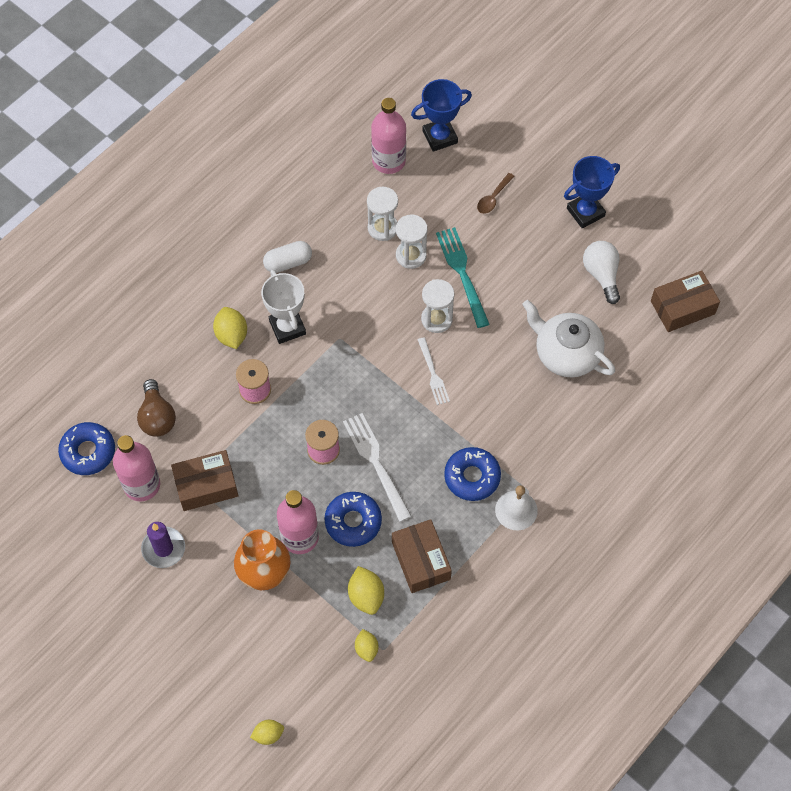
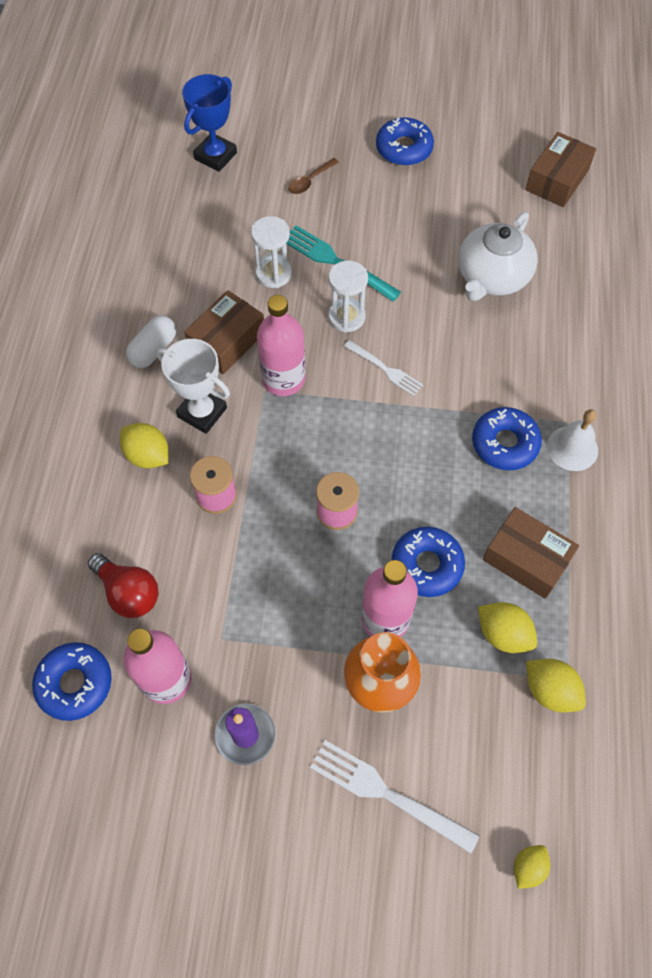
camera: 35 degrees left, 0 degrees up
brown light bulb [137,379,176,437] -> red light bulb [88,553,159,618]
brown box [171,450,238,511] -> brown box moved to [184,290,264,374]
white fork [343,413,412,522] -> white fork moved to [310,740,480,853]
yellow lemon [355,629,379,662] -> yellow lemon [526,659,586,712], size x1.54
white hourglass [367,187,398,241] -> none
pink bottle [371,98,406,174] -> pink bottle moved to [257,295,305,396]
brown spoon [477,173,515,214] -> brown spoon turned 45 degrees clockwise [288,158,339,194]
white teapot [522,300,615,378] -> white teapot turned 60 degrees counterclockwise [458,212,538,301]
blue trophy [564,156,620,228] -> blue donut [376,117,434,166]
white light bulb [583,241,620,304] -> none

